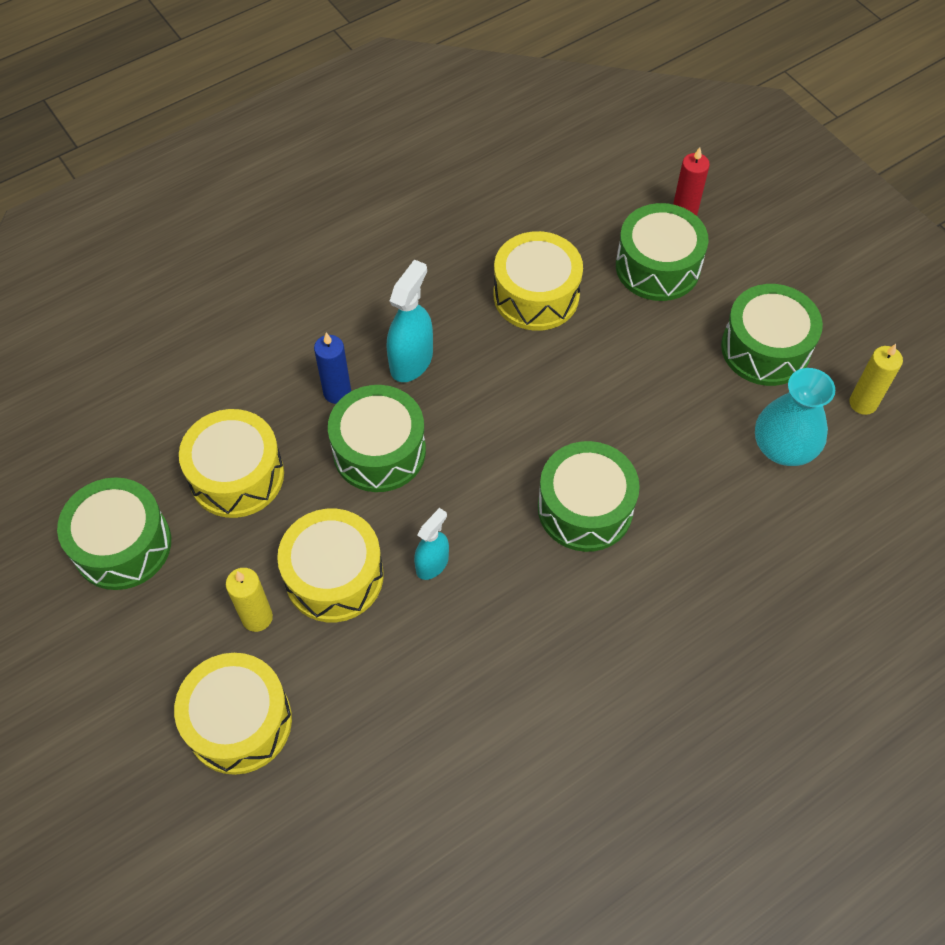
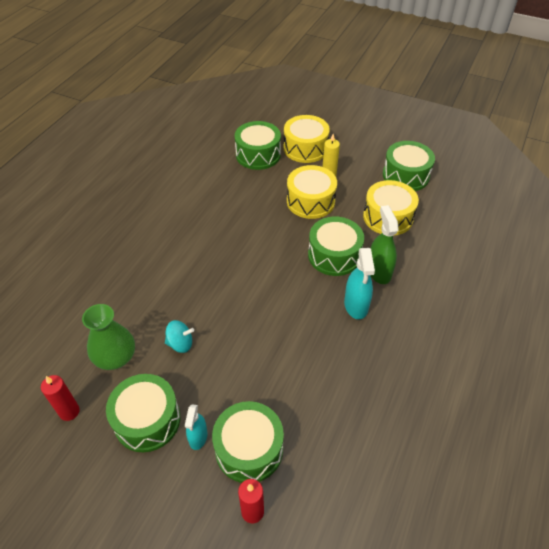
camera: 150 degrees right, 10 degrees down
blue candle [314,333,351,404] -> green spray bottle [370,205,399,284]
turquoise spray bottle [414,508,449,580] -> turquoise spray bottle moved to [185,404,207,450]
yellow drum [494,231,583,331] -> none
green drum [538,441,640,552] -> green drum moved to [235,121,281,170]
turquoise vase [755,368,835,466] -> green vase [82,304,135,370]
yellow candle [849,344,903,415] -> red candle [41,375,80,421]
none -> turquoise spinning top [165,320,194,353]

